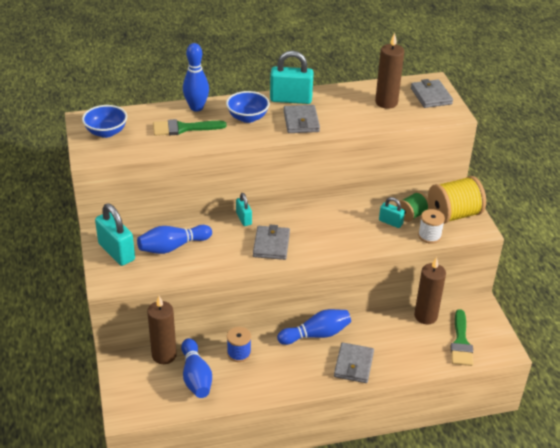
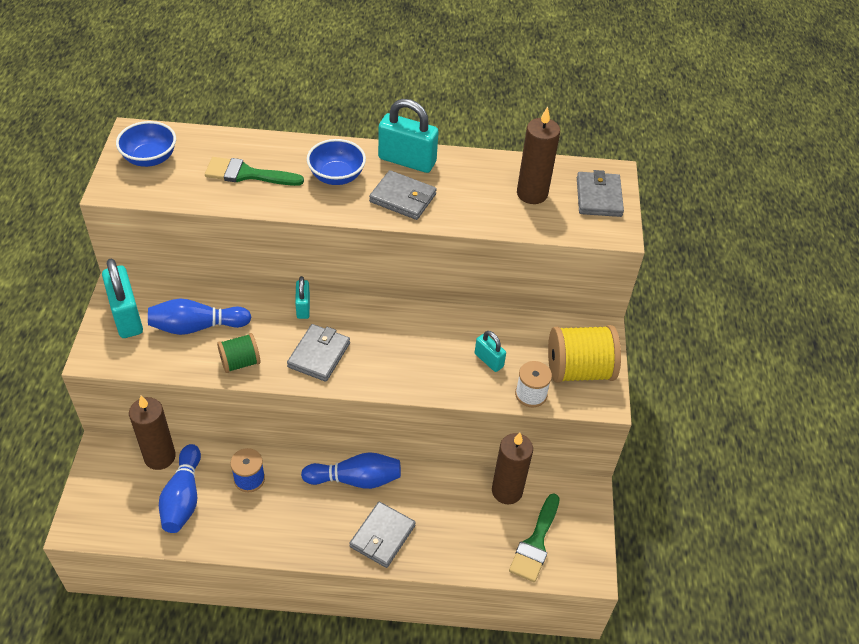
camera: 15 degrees right, 10 degrees up
blue bowling pin [183,43,209,112] -> none
grey wallet [284,105,320,133] -> grey wallet turned 75 degrees counterclockwise [369,170,437,220]
green spool [396,191,430,222] -> green spool moved to [217,333,261,373]

